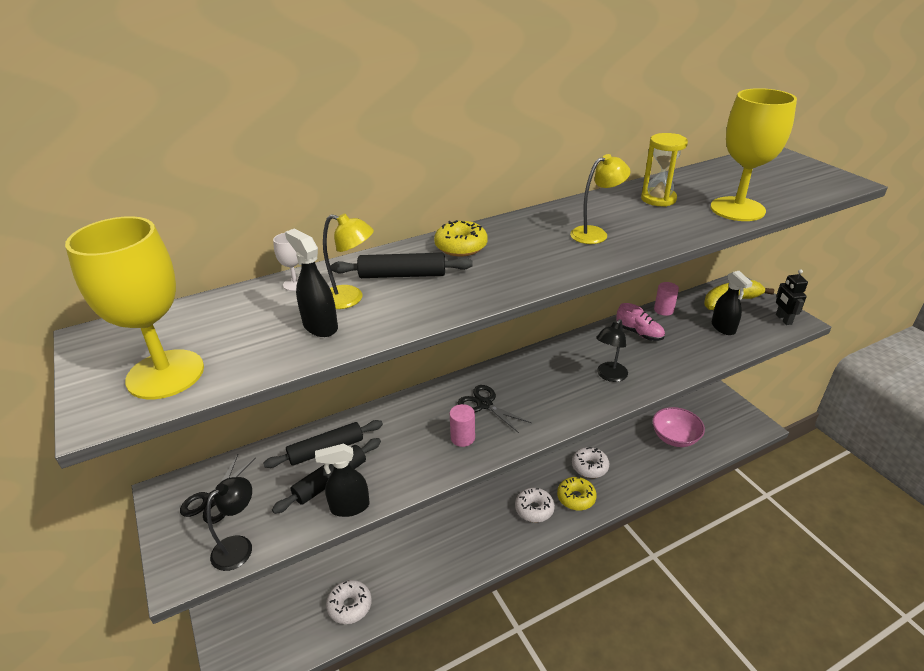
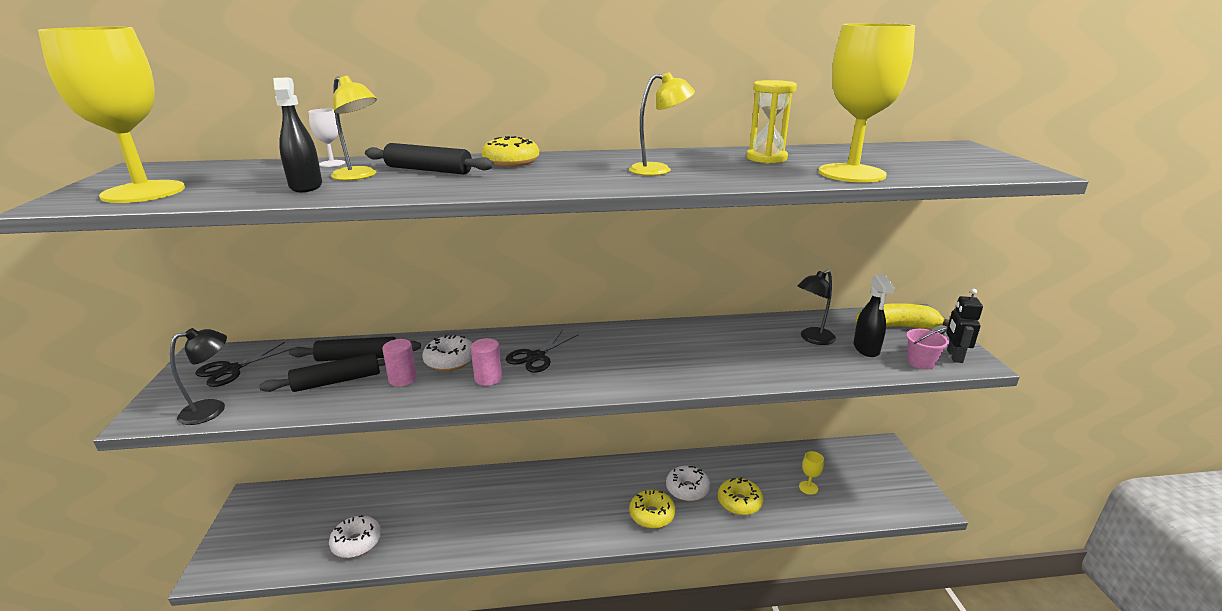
camera: 20 degrees right, 10 degrees down
black spray bottle [315,444,369,517] -> none
black scissors [457,385,531,433] -> black scissors turned 120 degrees counterclockwise [506,330,579,373]
white donut [515,488,555,522] -> white donut moved to [422,335,472,371]
black lamp [596,319,628,382] -> black lamp moved to [798,270,836,345]
pink shoe [616,303,665,341] -> none
pink bowl [652,407,705,447] -> yellow goblet [799,451,824,495]
pink cylinder [654,282,679,316] -> pink cylinder moved to [382,339,417,386]
none -> yellow donut [718,477,764,515]
none -> pink bucket [906,328,949,370]

